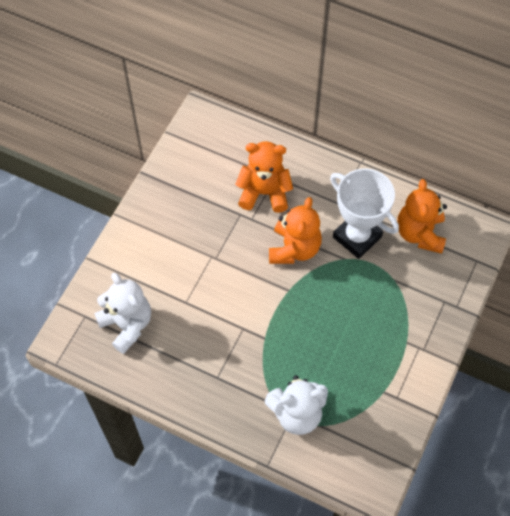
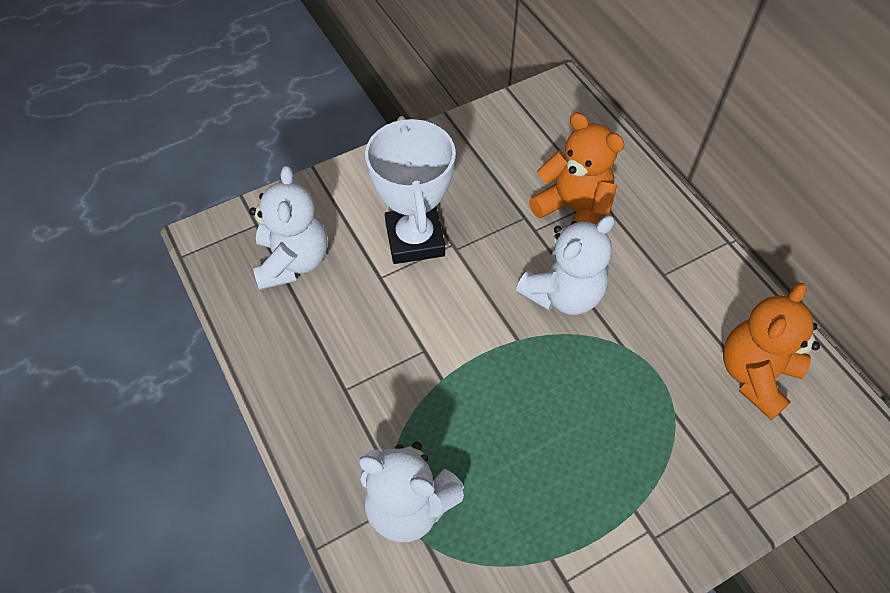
camera: 35 degrees right, 5 degrees down
orange teddy bear [269,197,322,264] -> white teddy bear [516,215,615,315]
white trophy [330,169,399,259] -> white trophy moved to [365,116,456,264]

